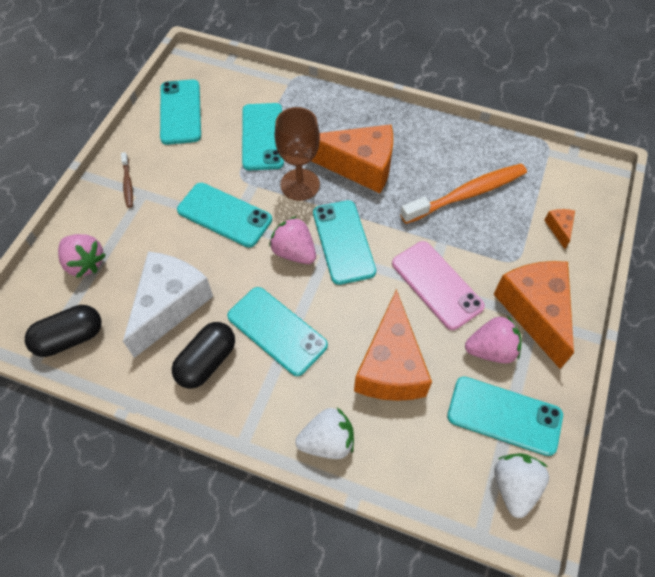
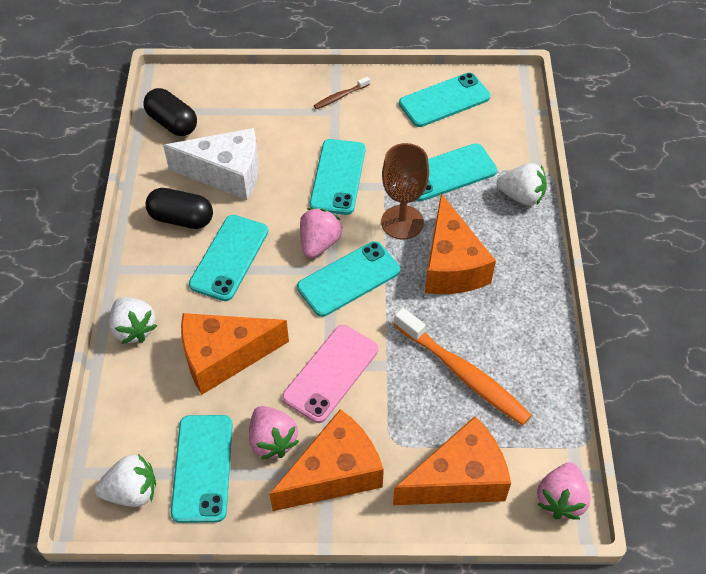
camera: 70 degrees right, 5 degrees down
pink strawberry [58,234,106,278] -> pink strawberry moved to [537,462,591,520]
orange cheese [544,209,575,249] -> orange cheese [393,416,511,505], size x2.38
none -> white strawberry [497,163,547,206]

